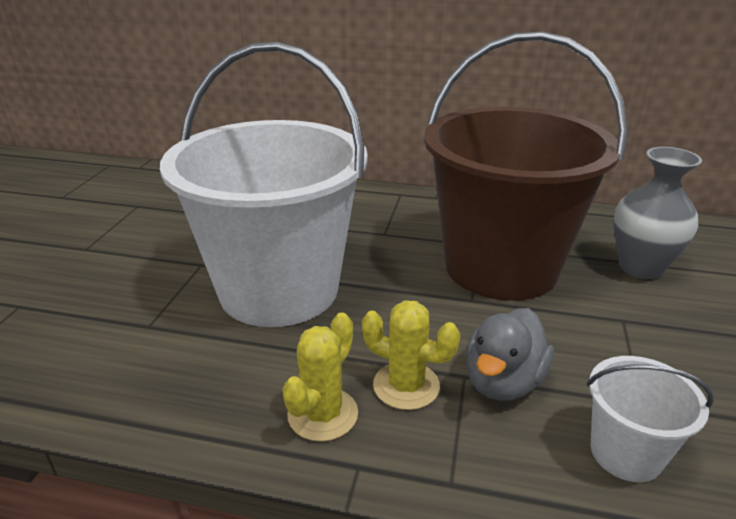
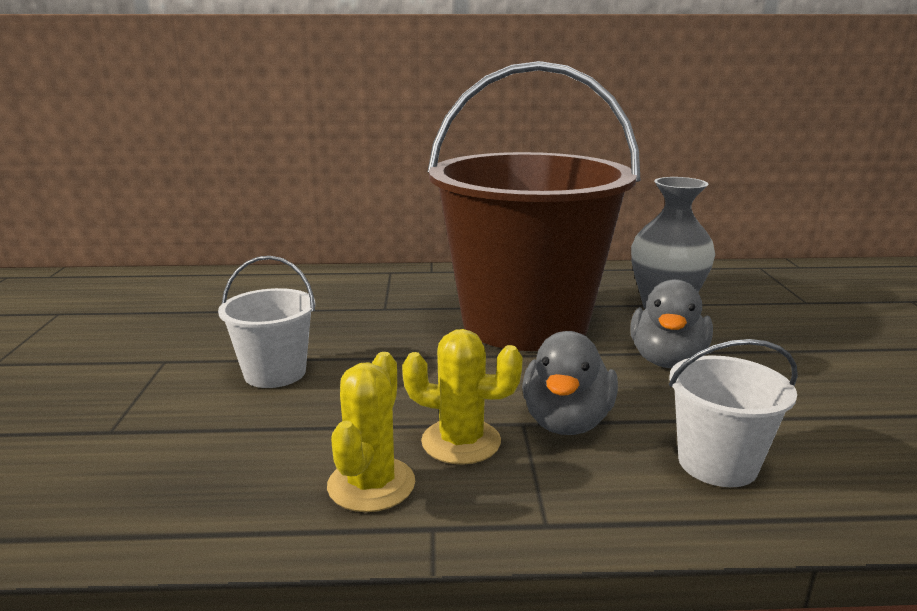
camera: 15 degrees left, 10 degrees down
white bucket [160,42,368,327] -> white bucket [218,256,315,388], size x0.41
none -> grey duck [630,279,713,368]

